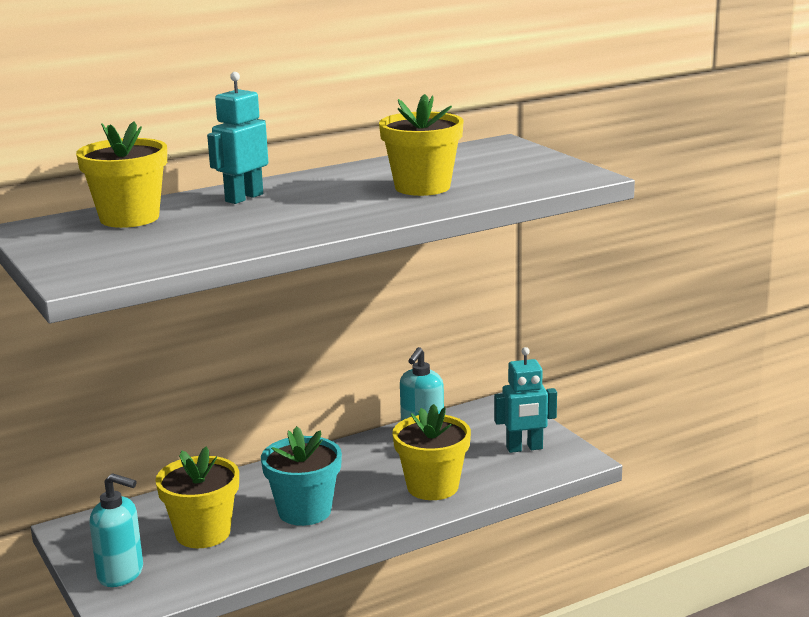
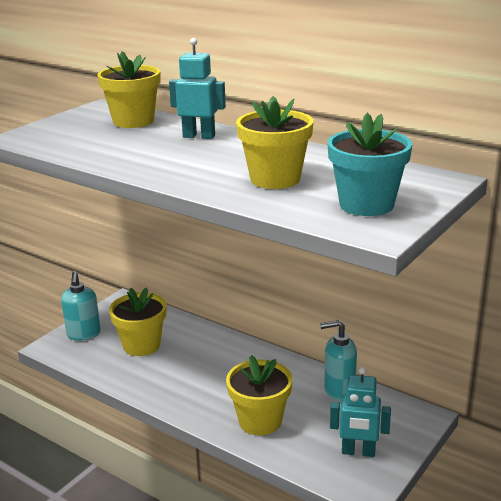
camera: 65 degrees right, 5 degrees up
turquoise flower pot [261,426,342,526] -> turquoise flower pot moved to [327,113,412,216]
turquoise robot [494,347,557,453] -> turquoise robot turned 45 degrees counterclockwise [330,367,391,457]

